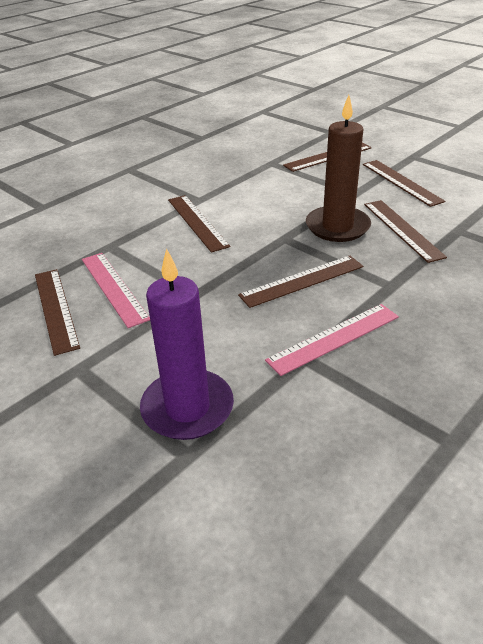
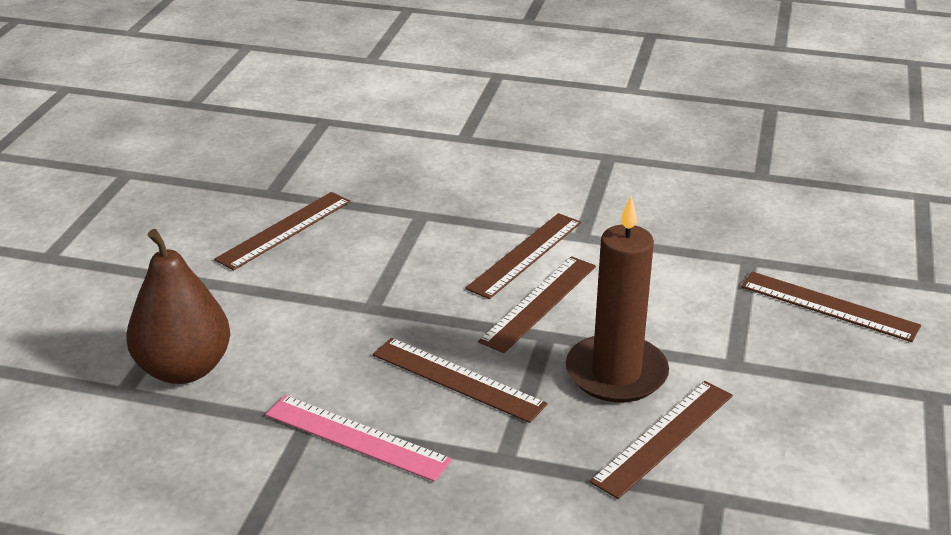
camera: 60 degrees right, 5 degrees down
pink ruler [82,253,150,328] -> none
purple candle [140,248,234,440] -> brown pear [126,229,230,384]
brown ruler [363,160,445,207] -> brown ruler moved to [478,256,596,353]

